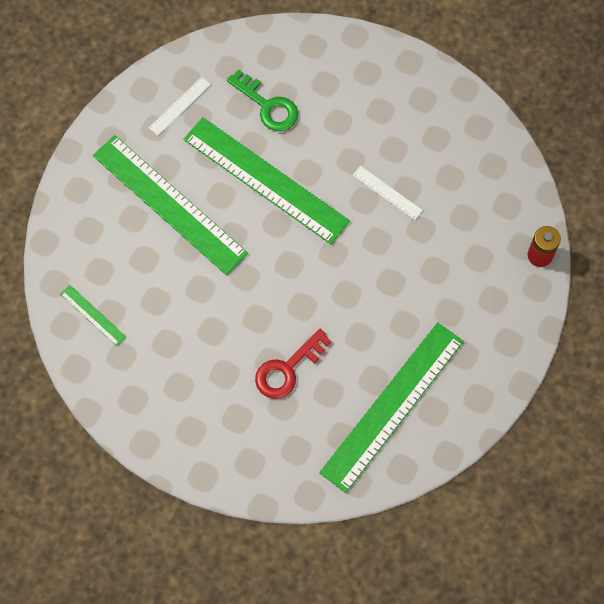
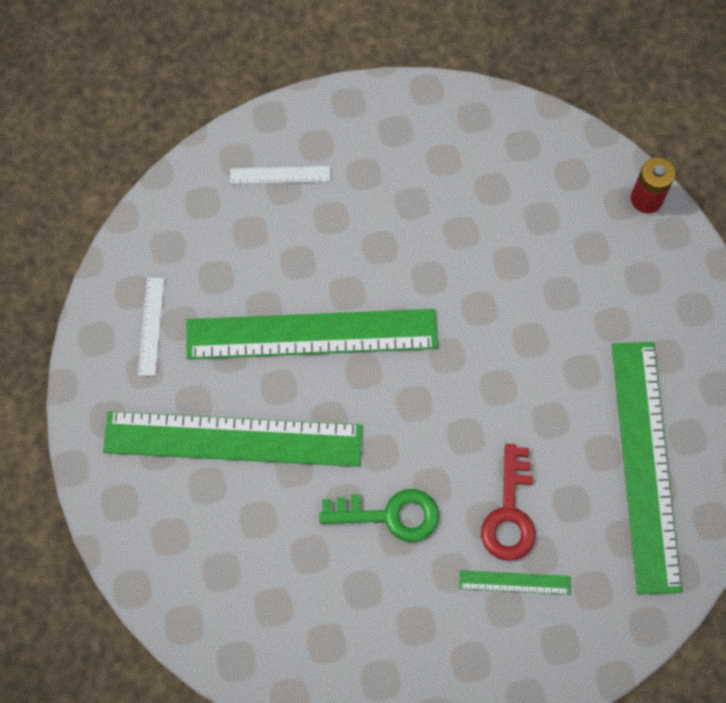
camera: 40 degrees left, 0 degrees up
green ruler [61,285,126,346] -> green ruler moved to [459,570,570,595]
green key [227,69,298,131] -> green key moved to [319,489,439,542]
white ruler [353,166,423,220] -> white ruler moved to [230,166,331,184]

